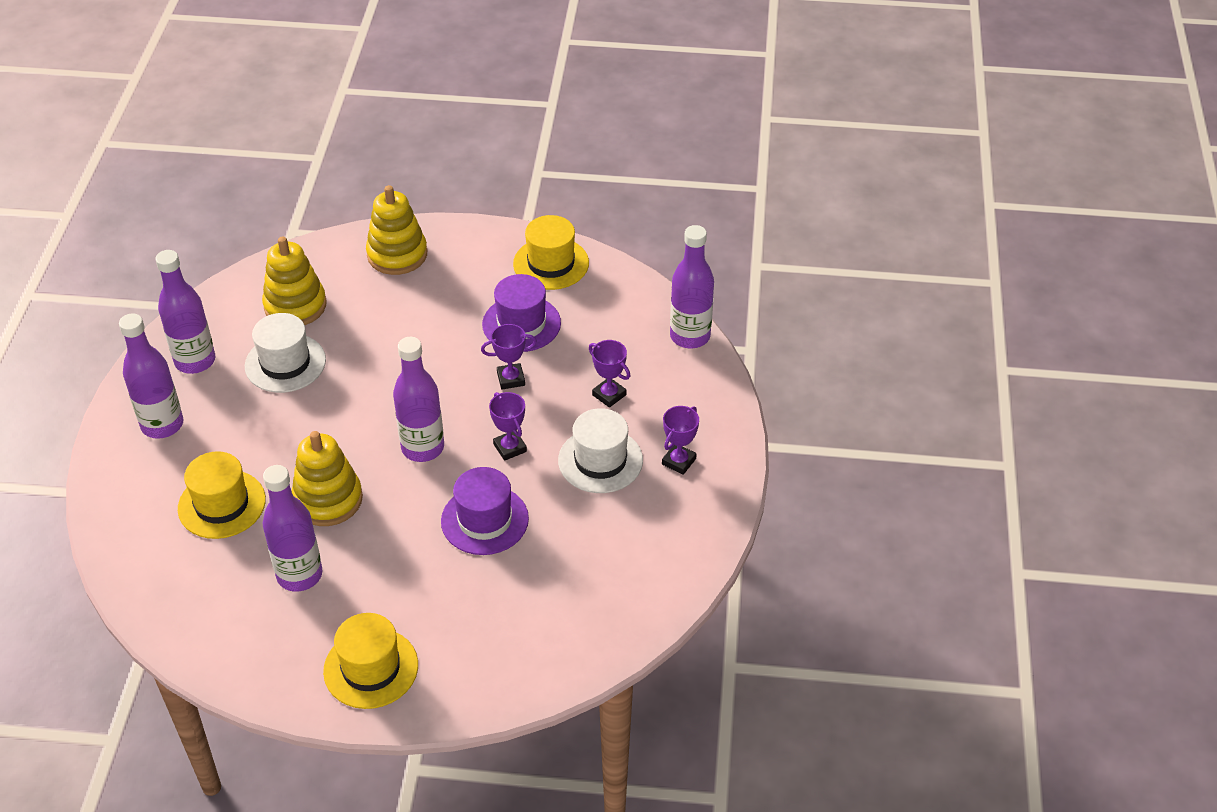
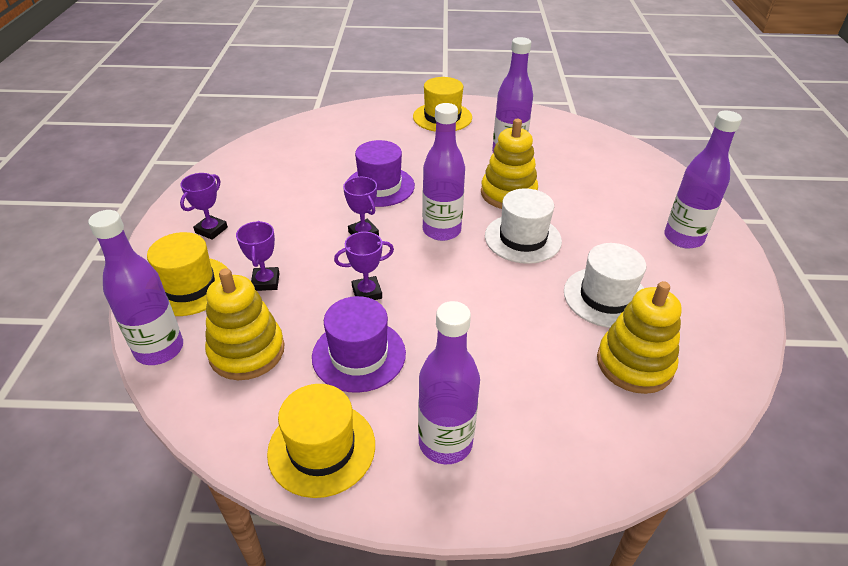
camera: 175 degrees right, 5 degrees down
purple bottle [155,250,215,374] -> purple bottle moved to [418,301,480,464]
yellow hat [178,451,266,539] -> yellow hat moved to [147,232,228,316]
yellow stacking toy [366,185,427,275] -> yellow stacking toy moved to [205,268,284,380]
white hat [558,408,643,493] -> white hat moved to [485,188,562,264]
purple trophy [589,340,630,408] -> purple trophy turned 45 degrees clockwise [236,221,279,291]

